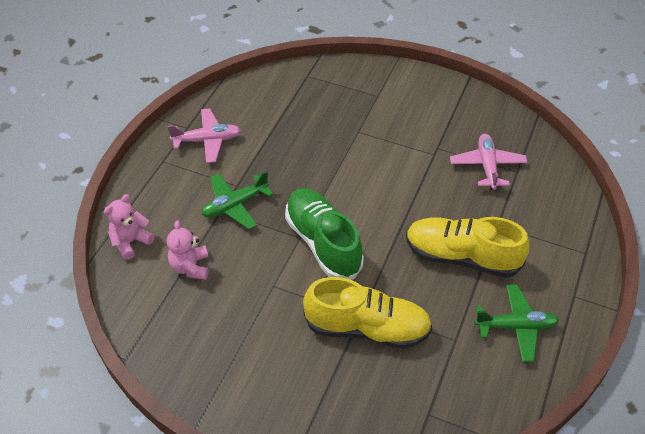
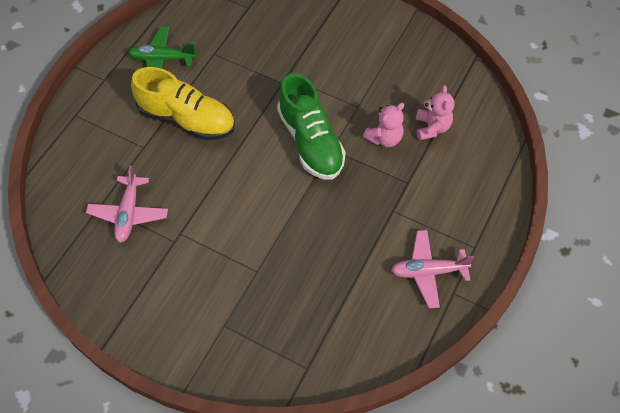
camera: 175 degrees left, 10 degrees up
pink teddy bear [104,194,154,260] -> pink teddy bear moved to [363,103,404,147]
green plane [202,171,273,230] -> none
yellow shoe [303,277,432,349] -> none

